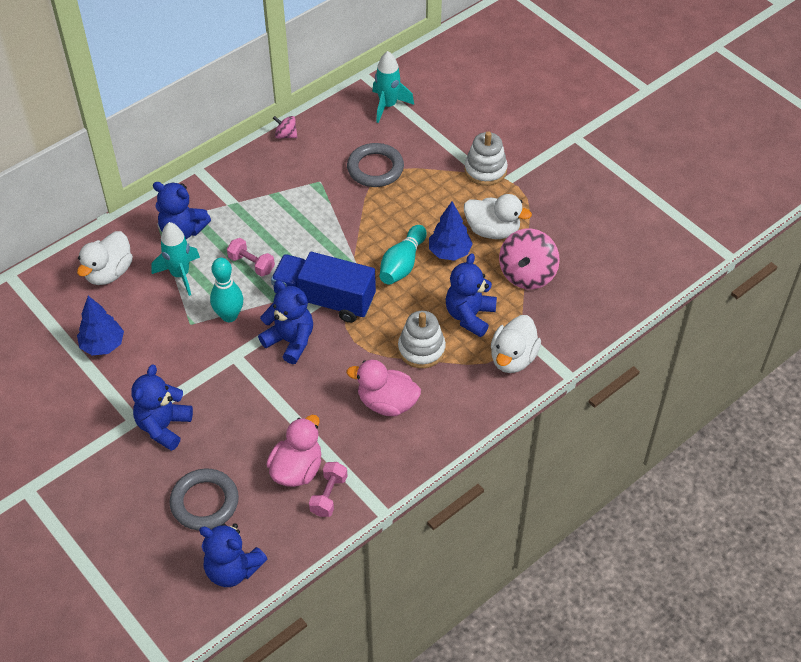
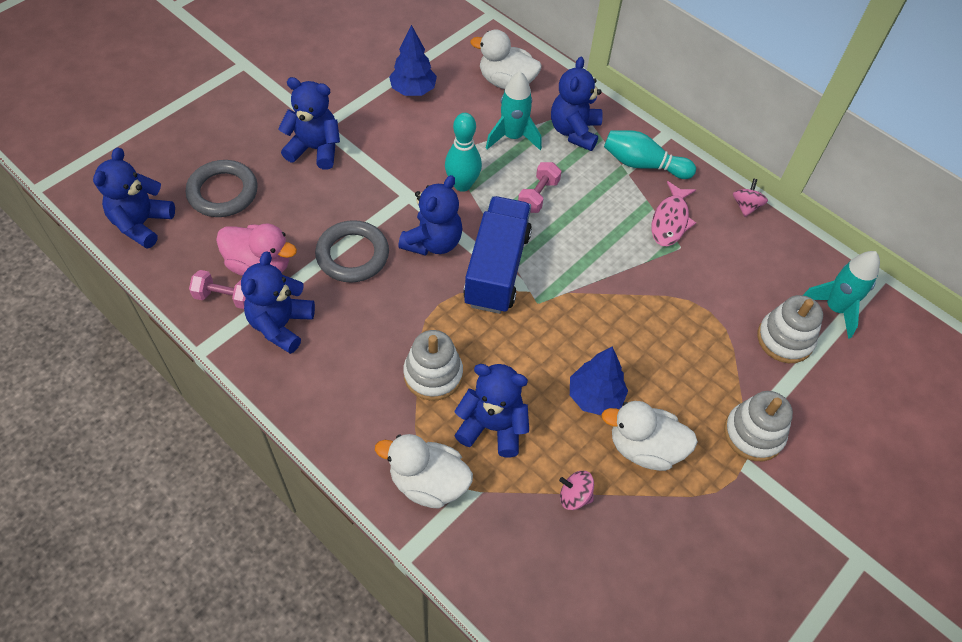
camera: 80 degrees right, 5 degrees up
grey ring [347,143,404,187] -> grey ring moved to [315,220,389,283]
pink duck [347,360,421,416] -> none
turquoise bowling pin [380,225,427,285] -> turquoise bowling pin moved to [604,130,696,179]
white duck [464,194,532,239] -> white duck turned 90 degrees clockwise [602,401,698,471]
pink spinning top [499,228,560,289] -> pink spinning top [559,471,594,510], size x0.50
none -> blue teddy bear [241,251,315,354]
none -> pink fish [652,181,696,246]
none -> white stacking toy [757,295,823,363]

